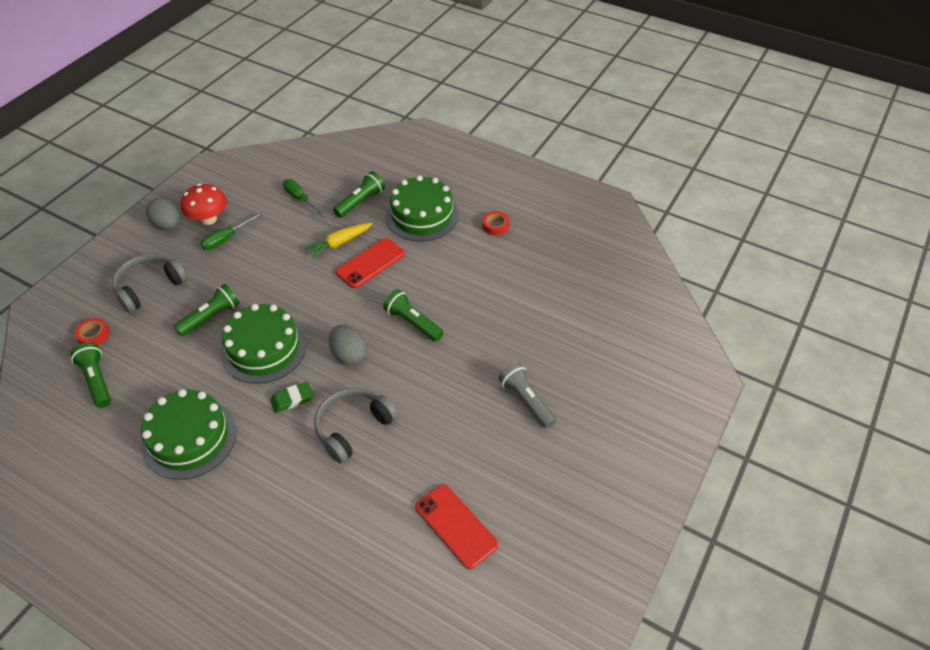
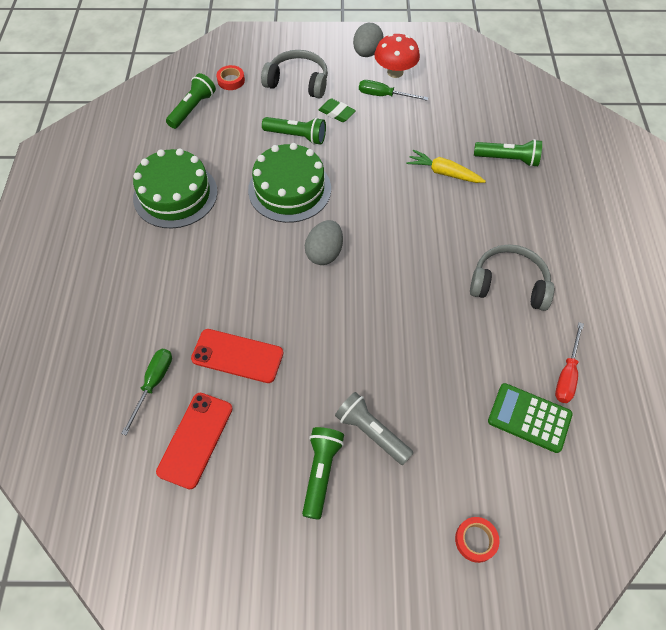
camera: 60 degrees right, 10 degrees up
green eraser [270,382,313,413] -> green eraser moved to [319,98,356,122]
green screwdriver [283,179,326,217] -> green screwdriver moved to [121,349,172,436]
grey headphones [314,388,398,464] -> grey headphones moved to [470,244,554,311]
red phone [335,238,405,288] -> red phone moved to [191,329,283,383]
green flashlight [383,289,444,341] -> green flashlight moved to [302,427,344,520]
green cake [386,175,459,241] -> none
red tape [482,211,510,235] -> red tape moved to [455,517,500,563]
grey flashlight [499,363,556,429] -> grey flashlight turned 75 degrees counterclockwise [335,392,413,465]
none -> green calculator [488,383,573,453]
none -> red screwdriver [555,322,584,403]

